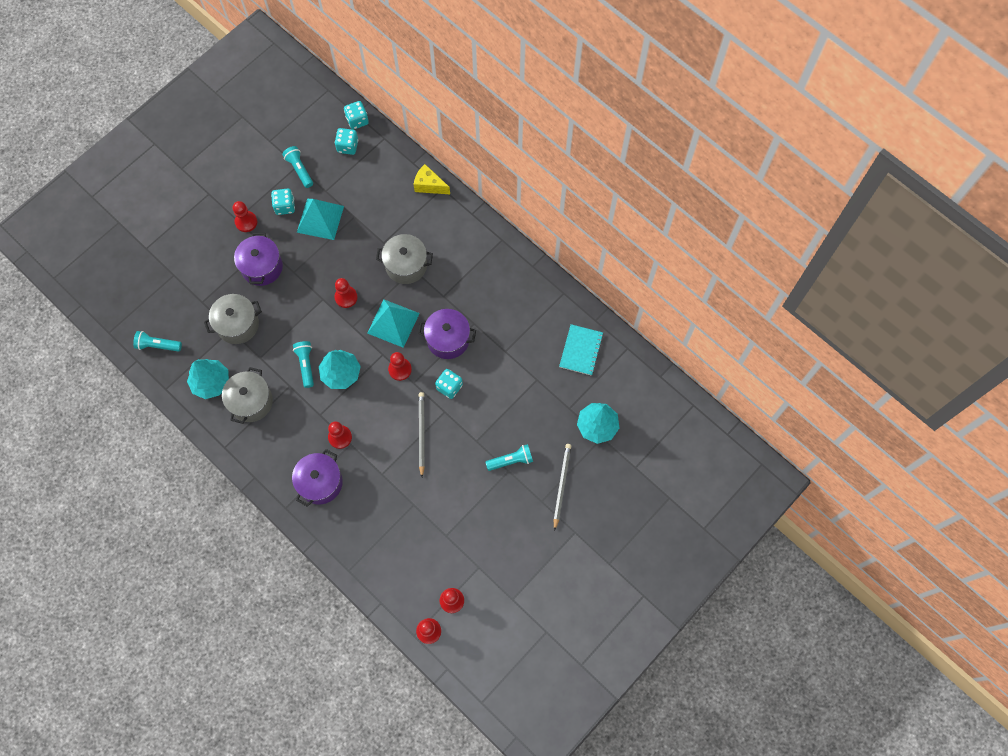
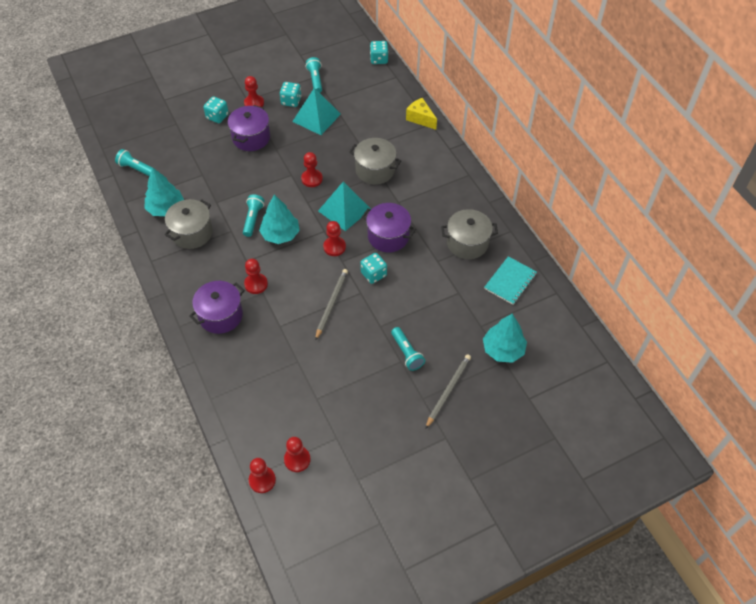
camera: 20 degrees right, 15 degrees down
grey pot [204,294,262,344] -> grey pot moved to [441,209,498,259]
turquoise dice [335,128,358,155] -> turquoise dice moved to [203,96,229,123]
turquoise flashlight [485,444,533,471] -> turquoise flashlight turned 60 degrees clockwise [391,327,425,371]

